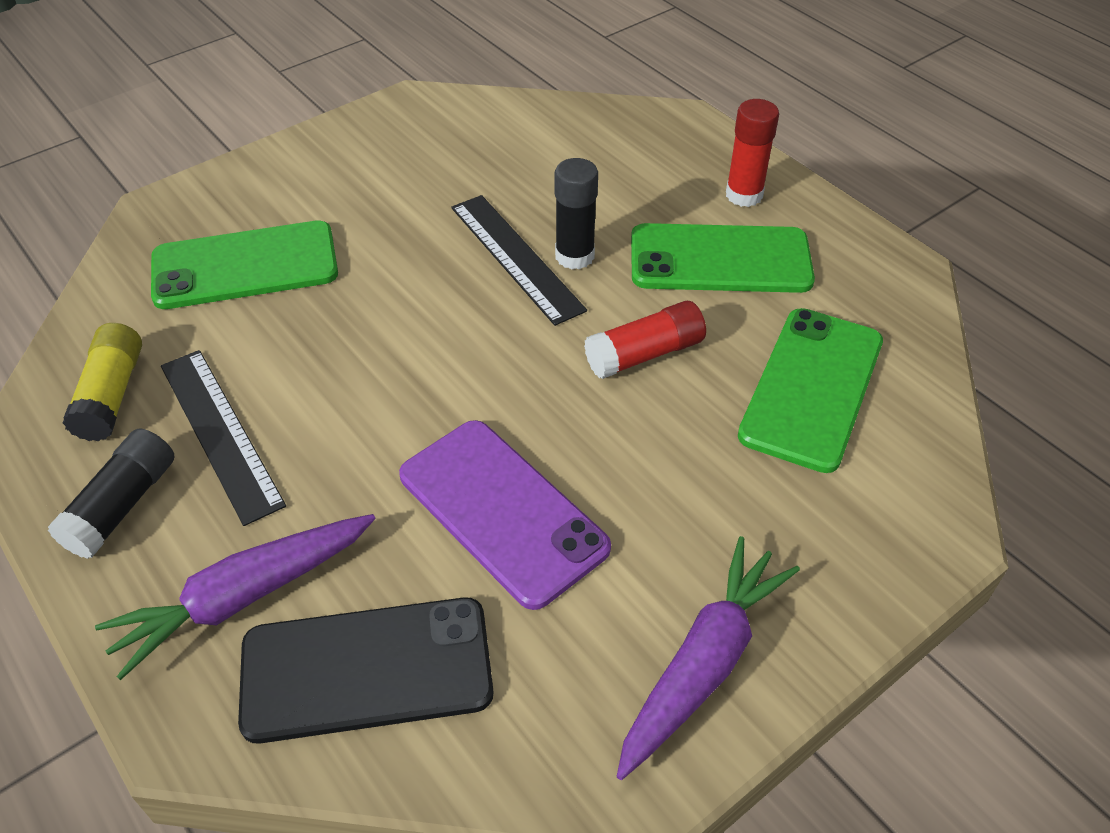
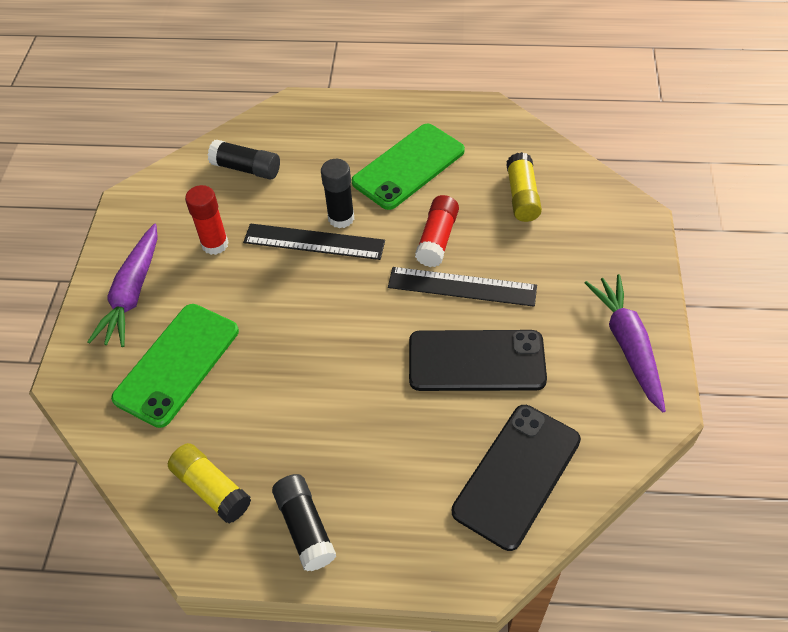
camera: 45 degrees left, 5 degrees up
purple carrot [95,514,375,680] -> purple carrot moved to [88,224,158,347]
black ruler [161,350,286,526] -> black ruler moved to [388,267,537,307]
purple phone [399,420,611,610] -> black phone [409,330,547,391]
red glue stick [726,99,779,207] -> red glue stick moved to [185,185,229,255]
green phone [738,308,883,473] -> yellow glue stick [507,152,542,222]
none -> black glue stick [208,140,280,179]

